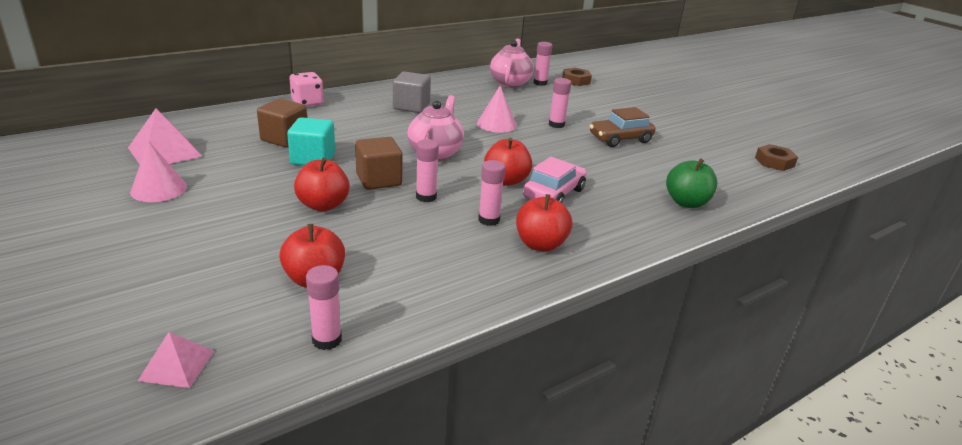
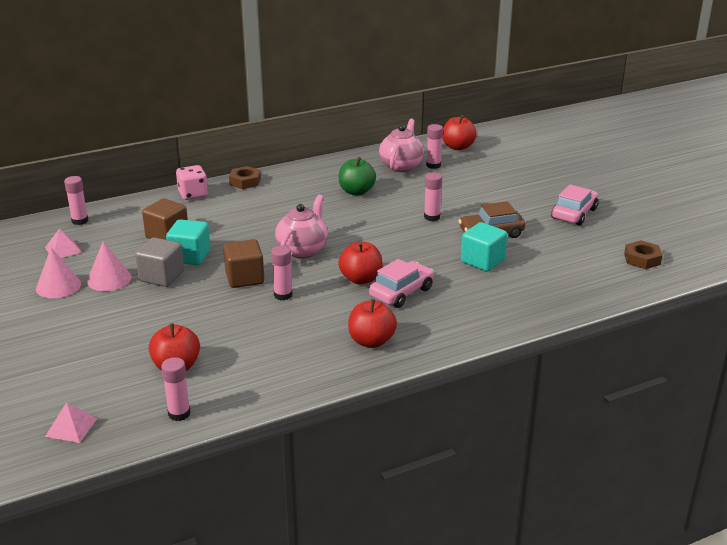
camera: 10 degrees right, 0 degrees up
pink pyramid [128,109,202,164] -> pink pyramid [45,229,82,258], size x0.60
red apple [294,157,350,211] -> red apple moved to [442,115,477,150]
grey cube [393,72,431,113] -> grey cube moved to [135,237,184,287]
pink cone [477,86,516,133] -> pink cone moved to [87,241,131,291]
pink glue stick [478,160,505,226] -> pink glue stick moved to [64,176,88,225]
brown nut [562,67,592,86] -> brown nut moved to [229,166,261,189]
green apple [666,158,717,208] -> green apple moved to [339,157,376,196]
none -> turquoise cube [461,222,507,272]
none -> pink car [551,184,598,226]

